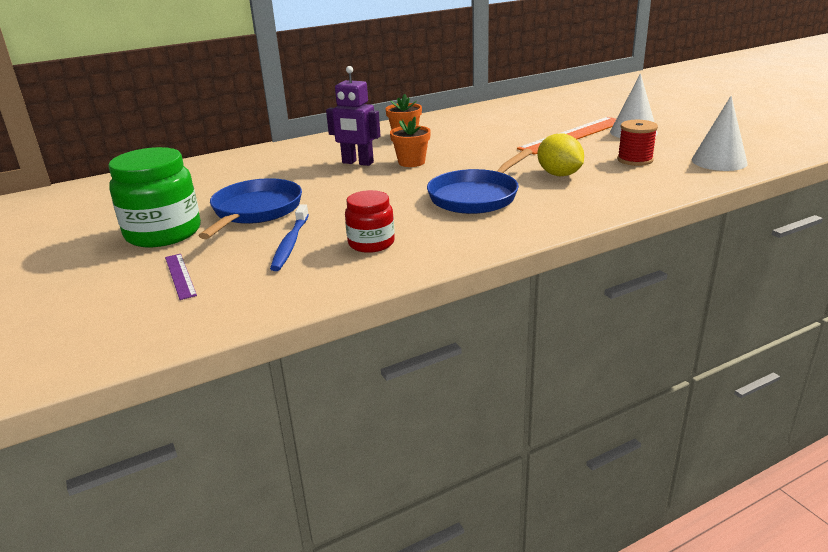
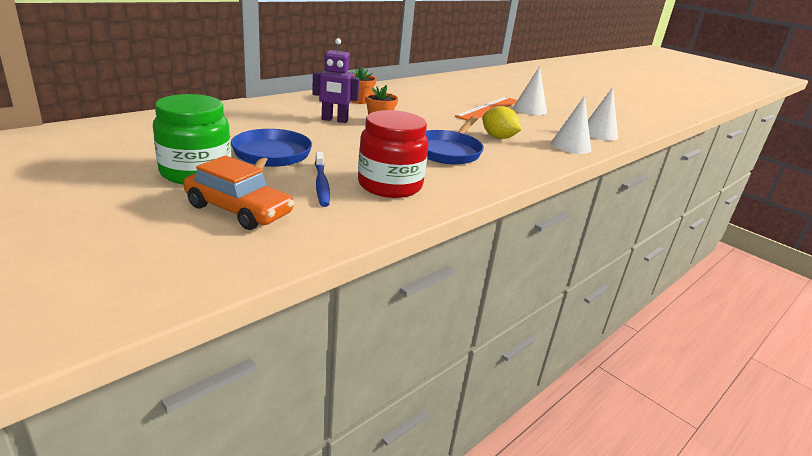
camera: 20 degrees left, 0 degrees up
purple ruler [165,254,197,300] -> orange car [183,156,294,230]
red jar [345,190,395,253] -> red jar [358,110,429,198], size x1.70
red spool [617,120,658,166] -> none
none -> white cone [551,96,591,154]

